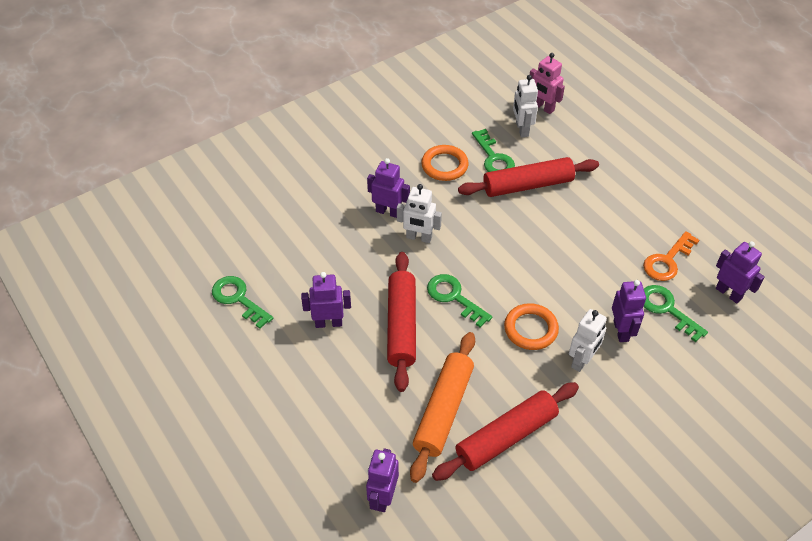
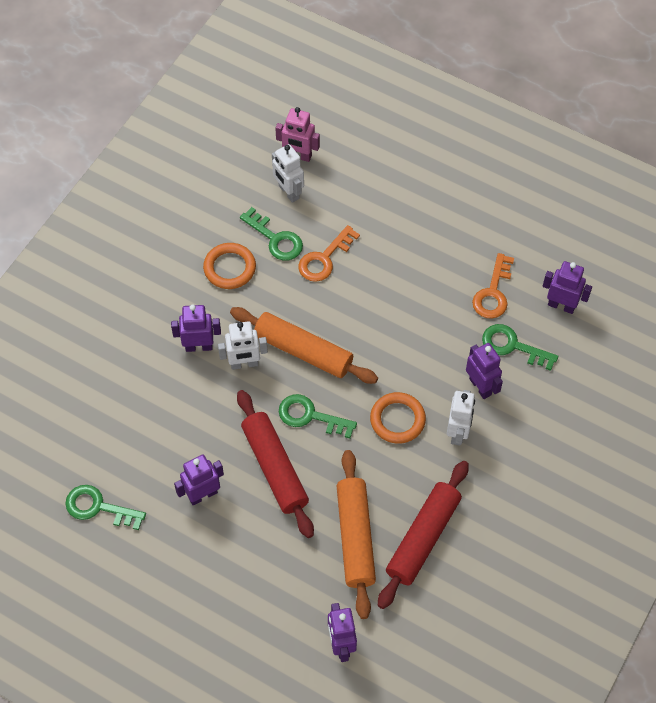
camera: 25 degrees left, 10 degrees up
red rolling pin [458,157,599,197] -> orange key [298,225,360,282]
none -> orange rolling pin [230,307,378,384]

